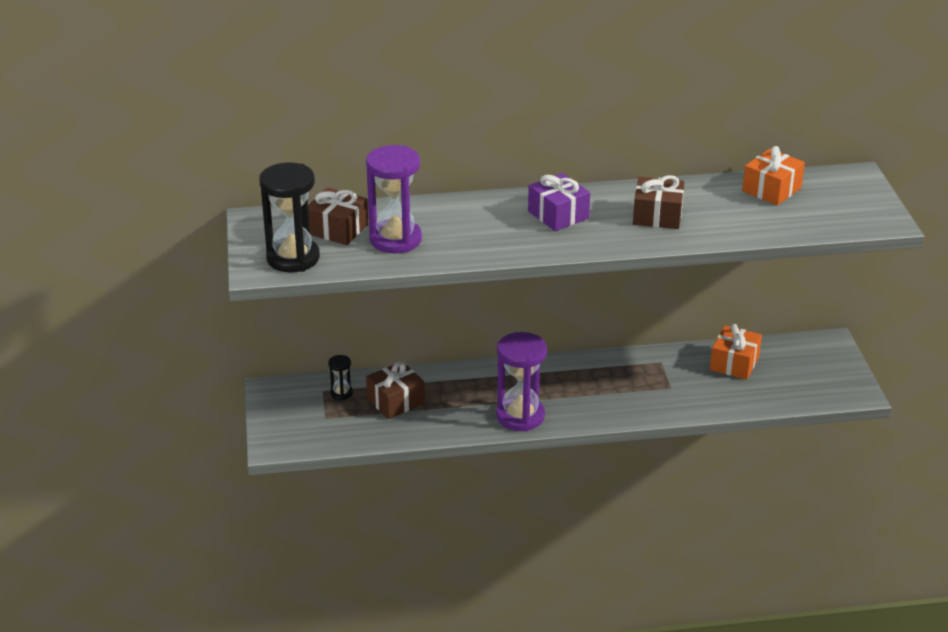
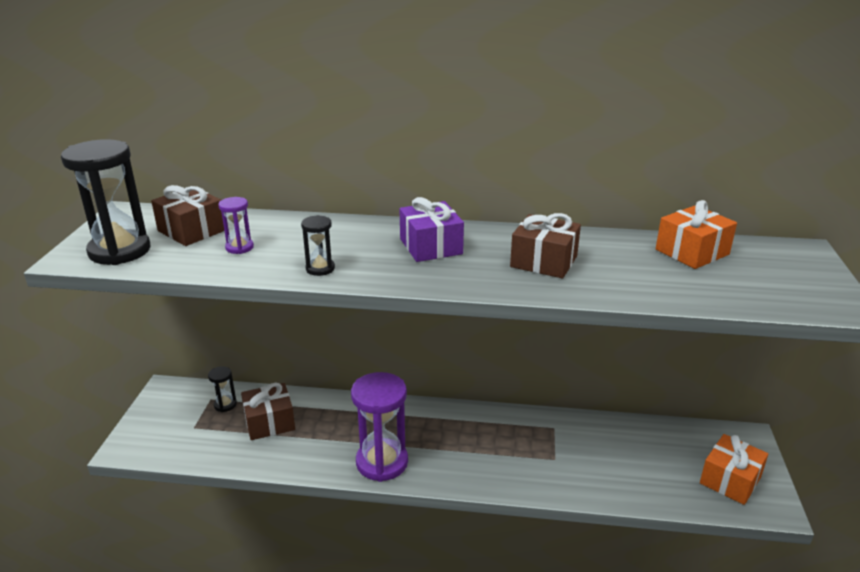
camera: 15 degrees right, 5 degrees down
purple hourglass [366,145,422,253] -> purple hourglass [218,197,254,254], size x0.47
orange gift [710,324,762,380] -> orange gift moved to [700,434,768,505]
none -> black hourglass [301,215,335,276]

